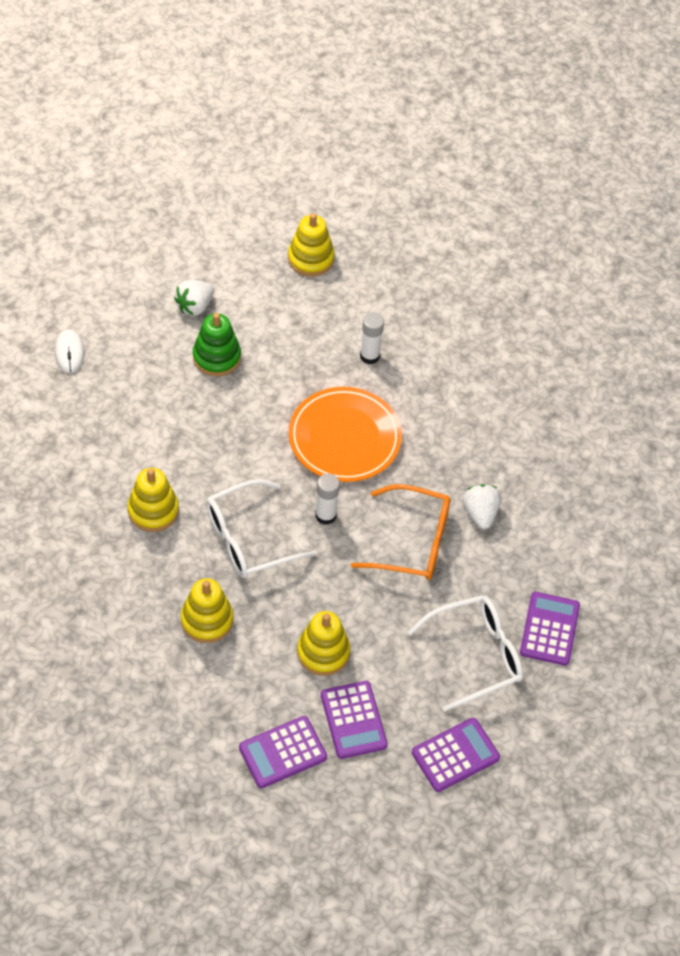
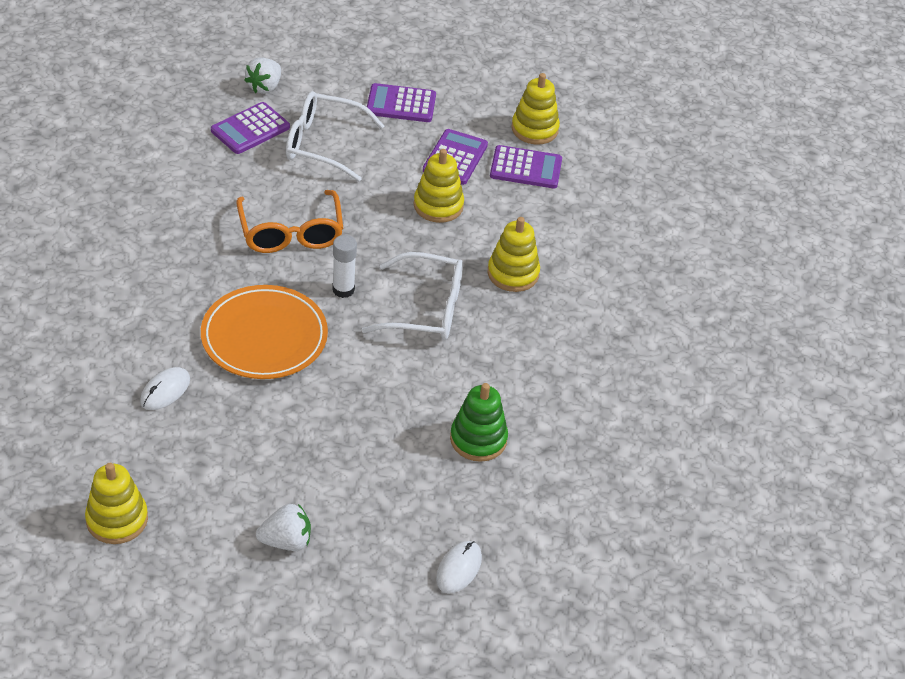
camera: 145 degrees left, 10 degrees down
yellow stacking toy [128,468,179,532] -> yellow stacking toy moved to [511,73,560,145]
green stacking toy [193,313,241,376] -> green stacking toy moved to [450,383,508,462]
orange glasses [351,484,451,580] -> orange glasses turned 150 degrees counterclockwise [236,190,343,253]
white glue stick [360,312,384,364] -> white mouse [140,367,190,410]
white strawberry [463,484,501,529] -> white strawberry moved to [245,57,281,94]

